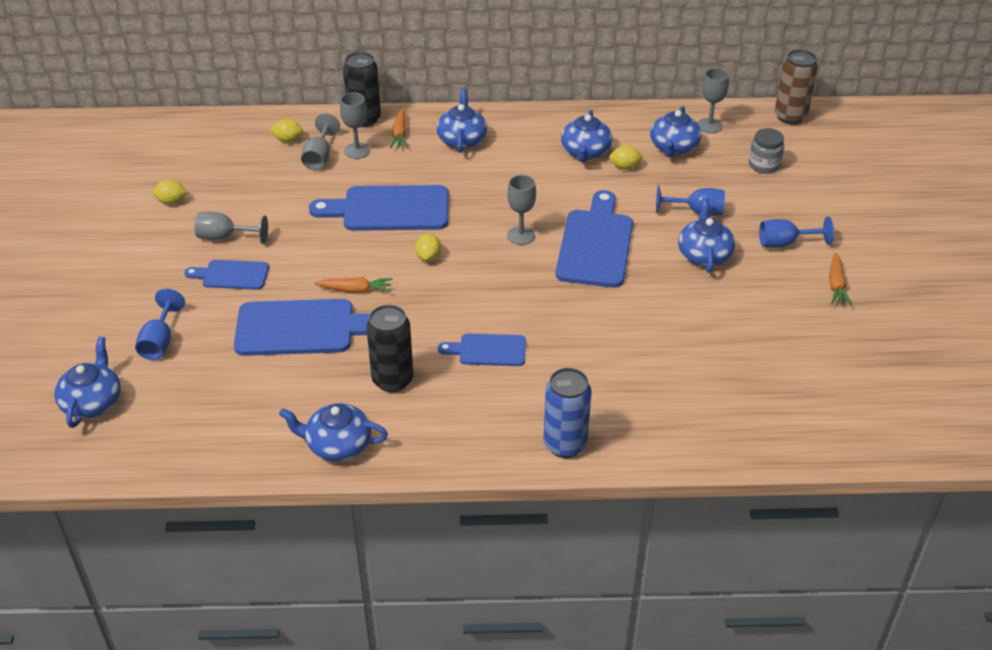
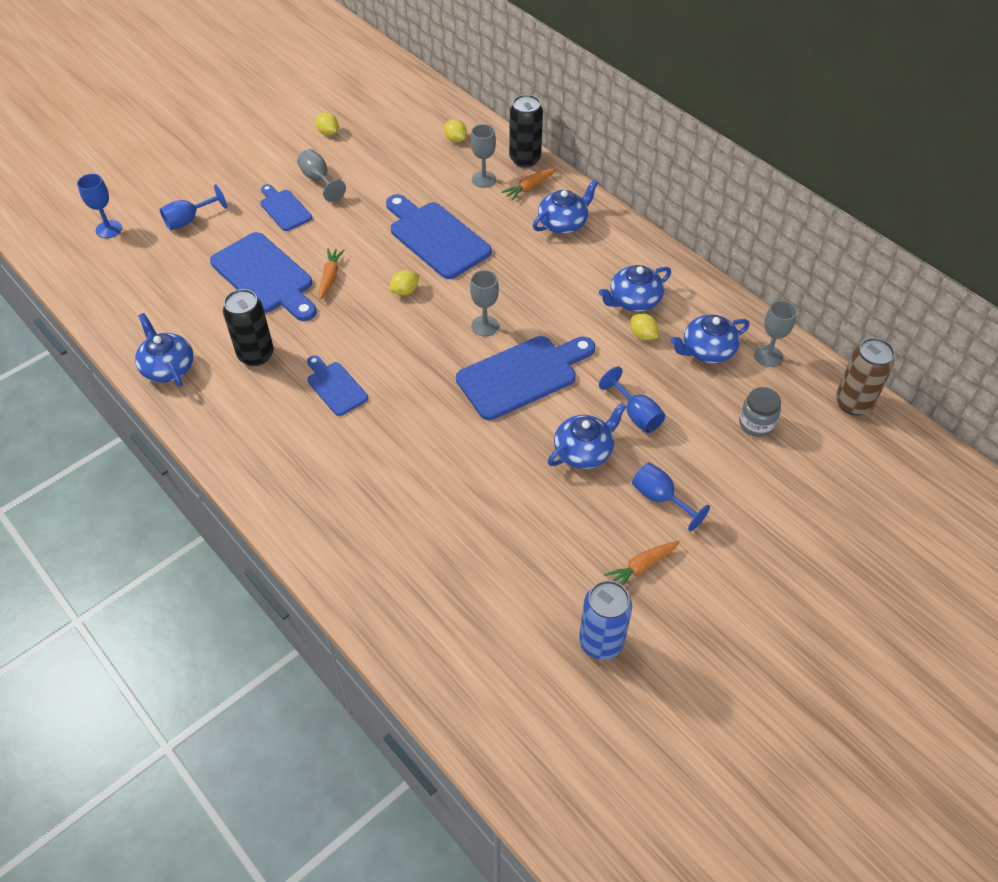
camera: 50 degrees right, 10 degrees up
blue teapot [54,337,121,428] -> blue goblet [77,174,122,238]
grey goblet [301,113,340,170] -> none
orange carrot [314,277,393,293] -> orange carrot turned 135 degrees counterclockwise [319,248,345,300]
blue can [543,368,592,458] -> blue can moved to [579,580,632,660]

